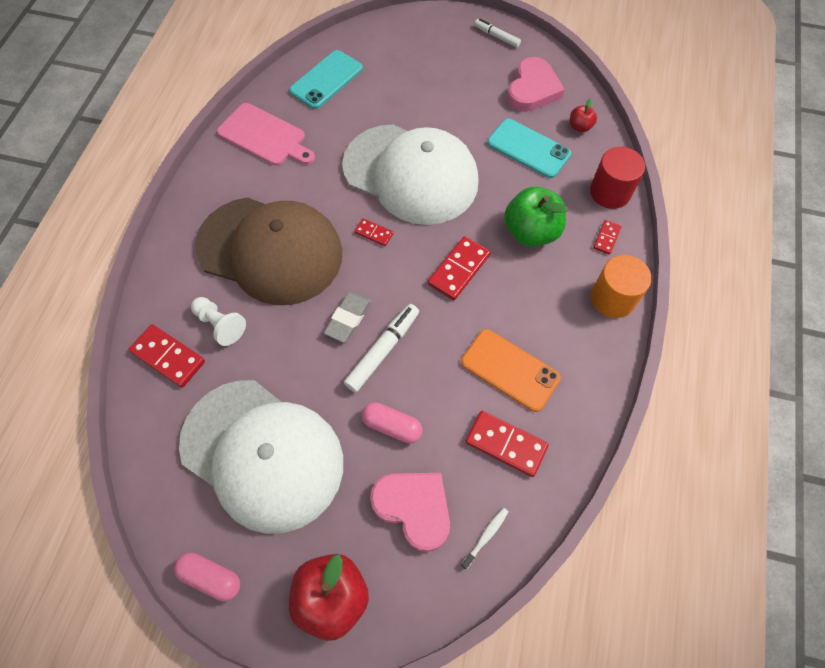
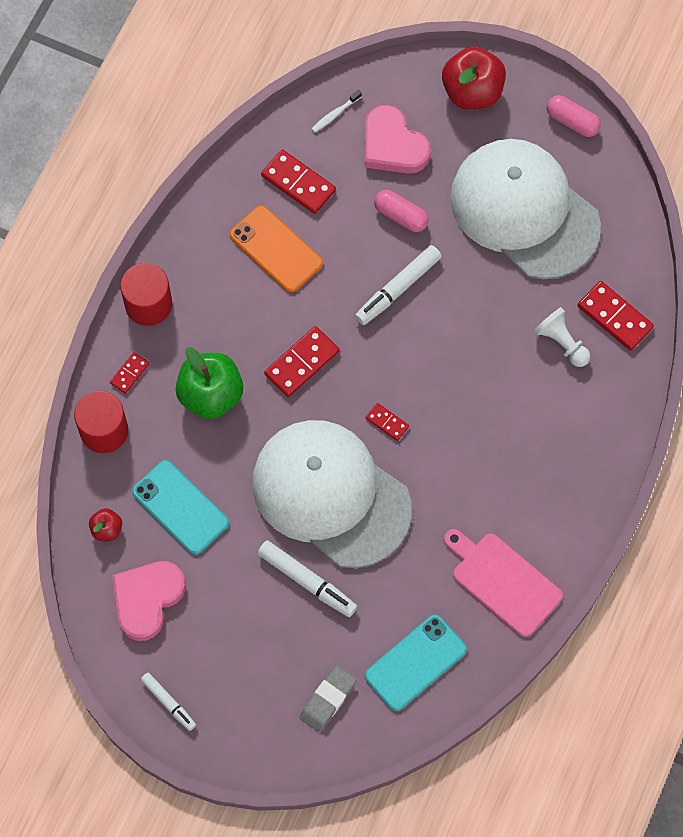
camera: 170 degrees left, 5 degrees up
brown cap [195,197,342,305] -> none
grey eraser [324,292,371,343] -> grey eraser moved to [299,666,356,732]
orange cylinder [591,255,651,318] -> red cylinder [120,263,172,326]
none -> white marker [257,540,357,617]

